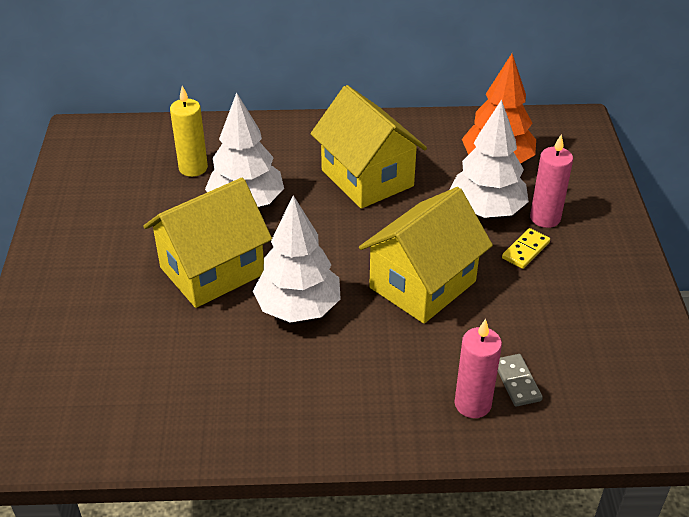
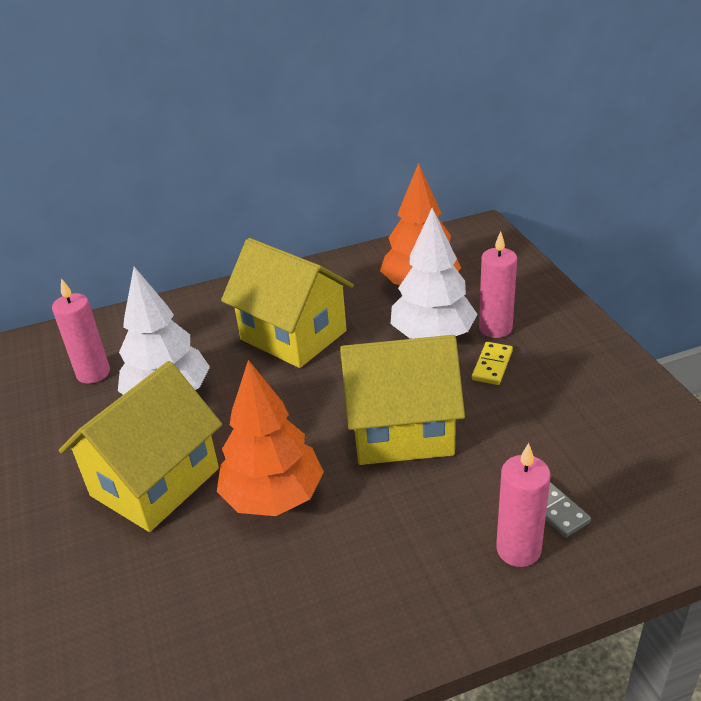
camera: 15 degrees left, 5 degrees down
yellow candle [170,86,208,177] -> pink candle [52,278,110,384]
white tree [253,195,341,322] -> orange tree [217,360,324,516]
yellow house [359,187,493,324] -> yellow house turned 60 degrees clockwise [340,335,465,465]

